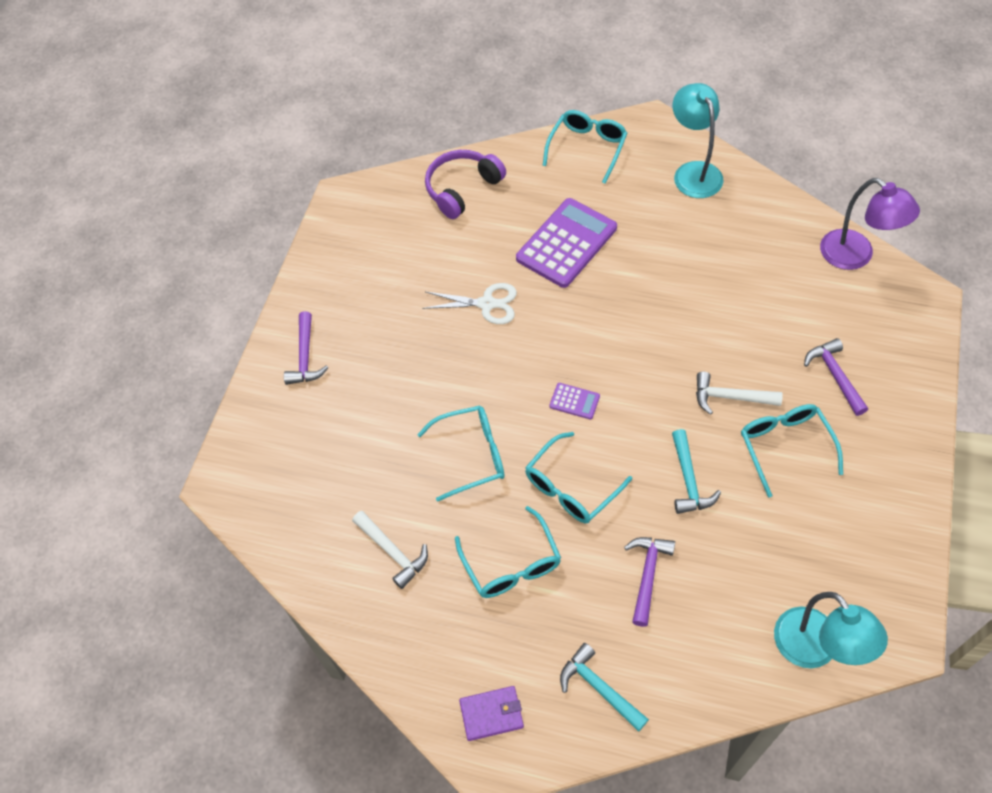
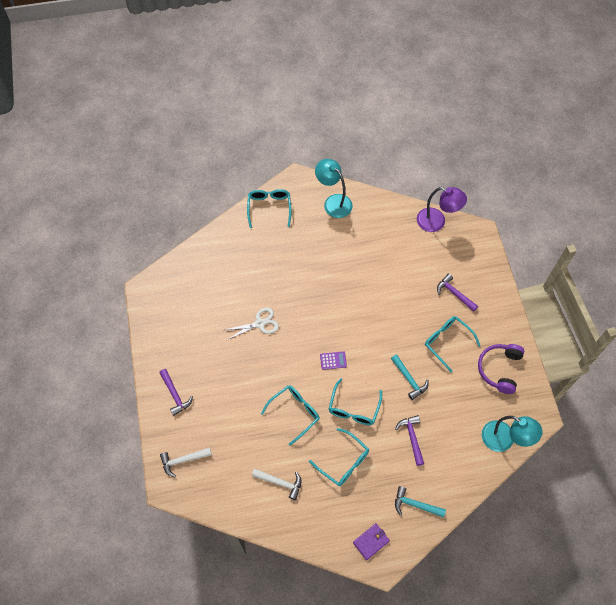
camera: 30 degrees left, 5 degrees up
purple headphones [425,150,506,219] -> purple headphones moved to [478,344,524,394]
purple calculator [516,198,617,288] -> none
white hammer [696,372,783,415] -> white hammer moved to [160,447,212,478]

